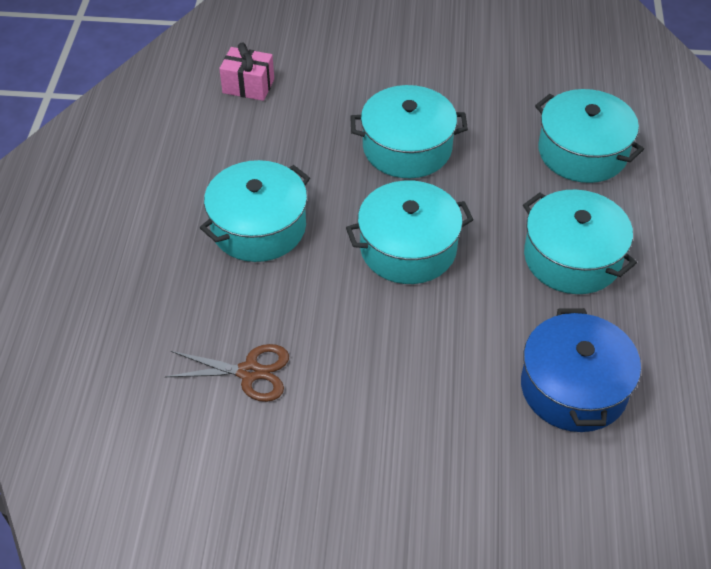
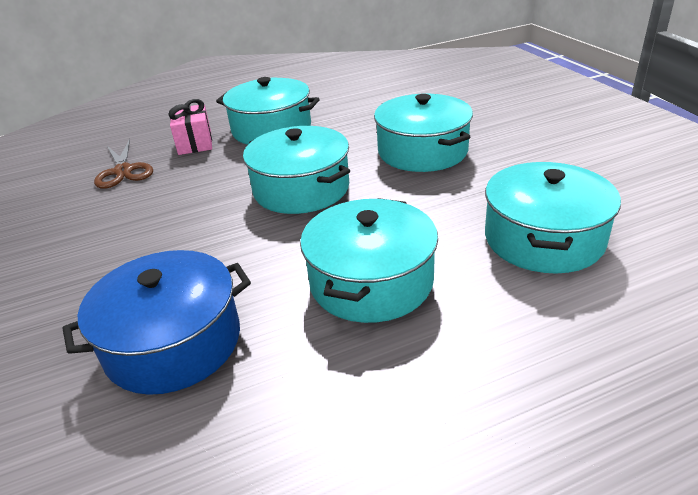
camera: 65 degrees right, 15 degrees down
pink gift [219,42,274,101] -> pink gift moved to [168,99,212,155]

